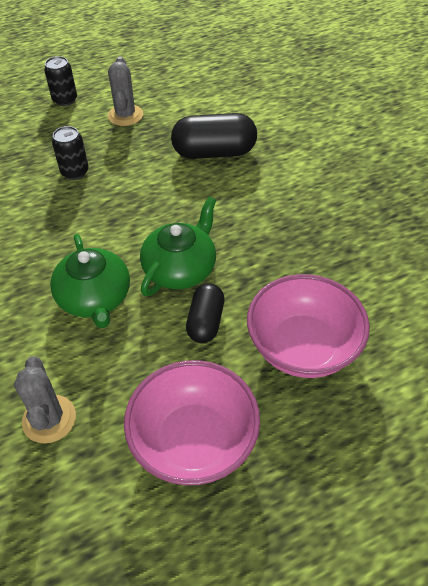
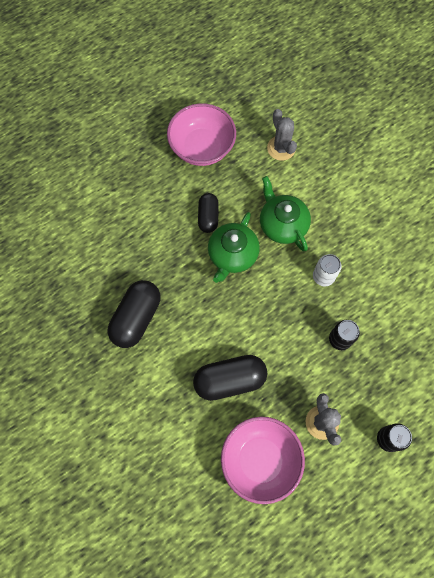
camera: 170 degrees right, 20 degrees up
pink bowl [247,274,370,378] -> pink bowl moved to [221,417,305,504]
none -> black capsule [108,280,160,348]
none -> white can [313,254,342,286]

